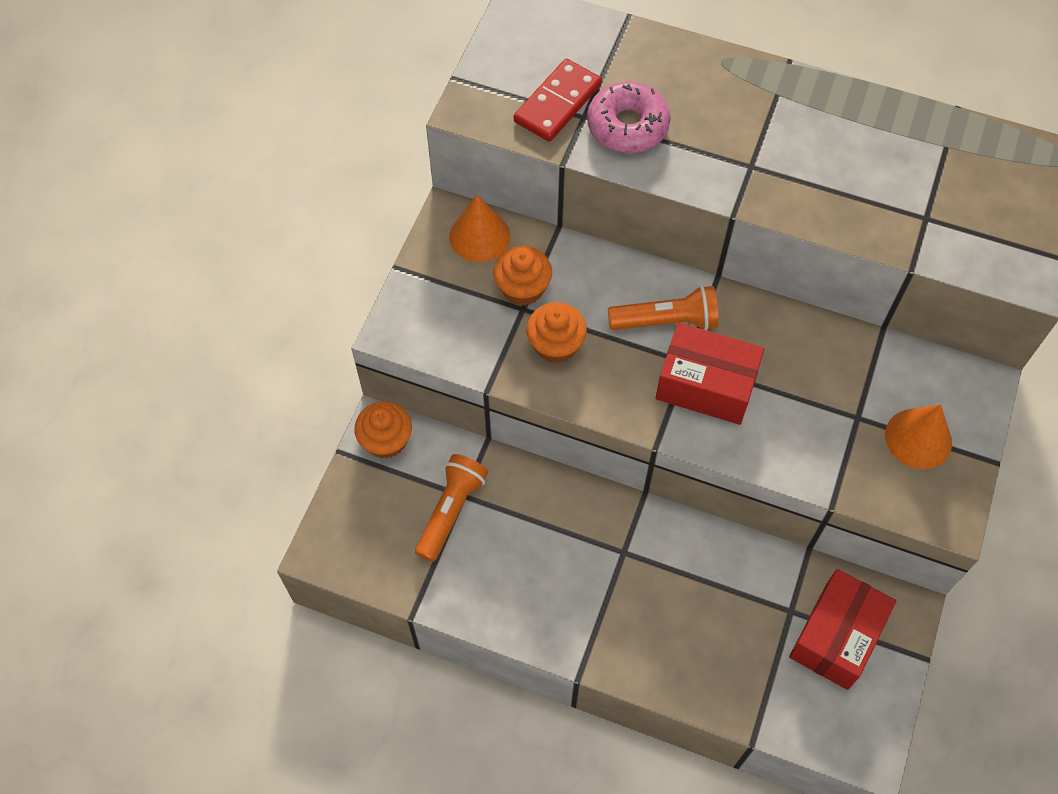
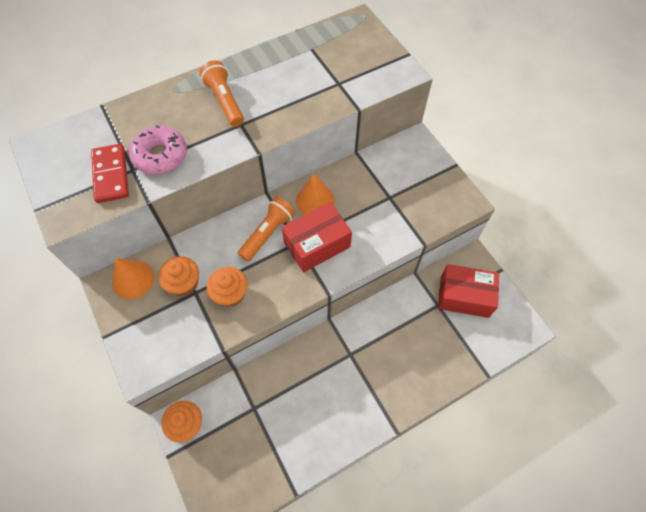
camera: 50 degrees left, 0 degrees up
orange flashlight [415,454,488,562] -> orange flashlight moved to [199,60,244,127]
red box [789,569,896,690] -> red box turned 60 degrees counterclockwise [438,264,499,318]
orange cone [885,404,952,469] -> orange cone moved to [296,174,335,214]

